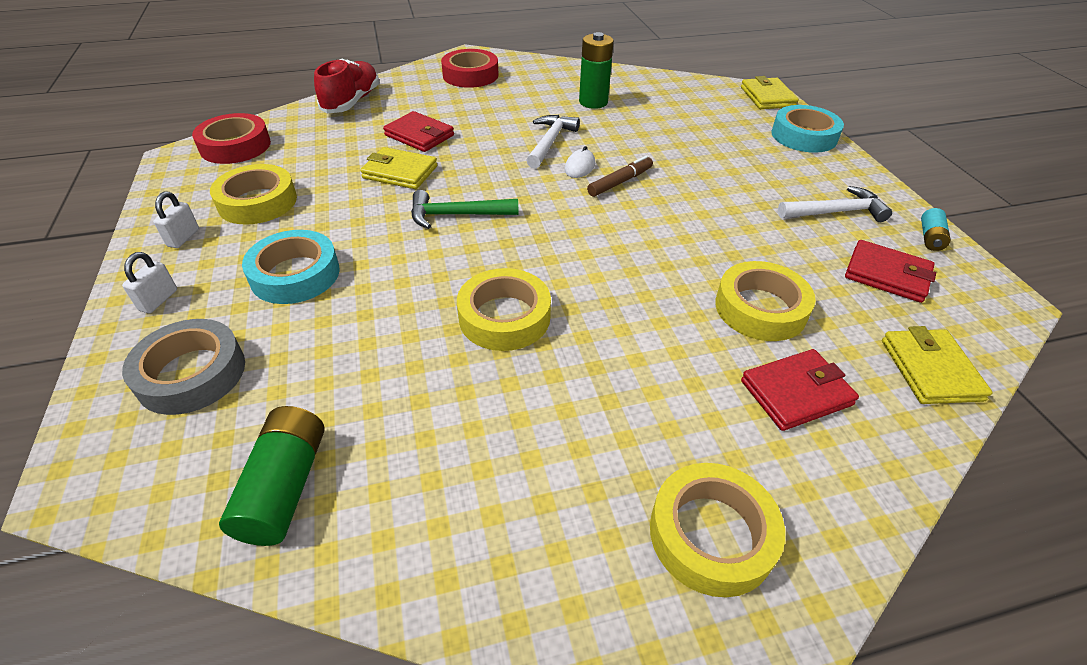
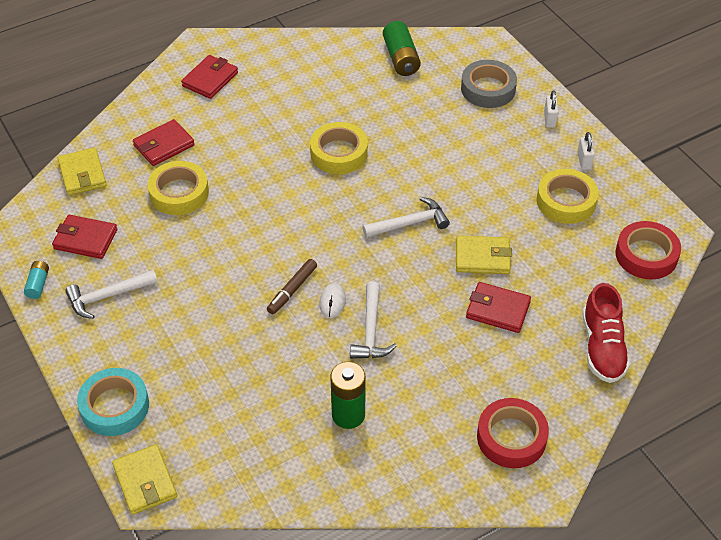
camera: 165 degrees right, 5 degrees up
turquoise tape [242,230,340,304] -> none
green hammer [411,190,519,229] -> white hammer [363,197,450,238]
yellow tape [650,463,785,597] -> red wallet [181,55,238,99]

